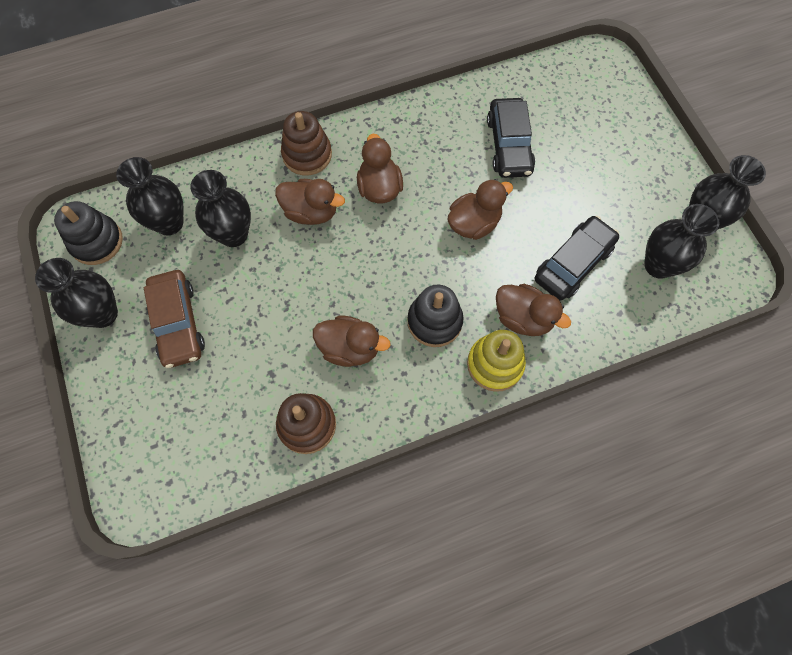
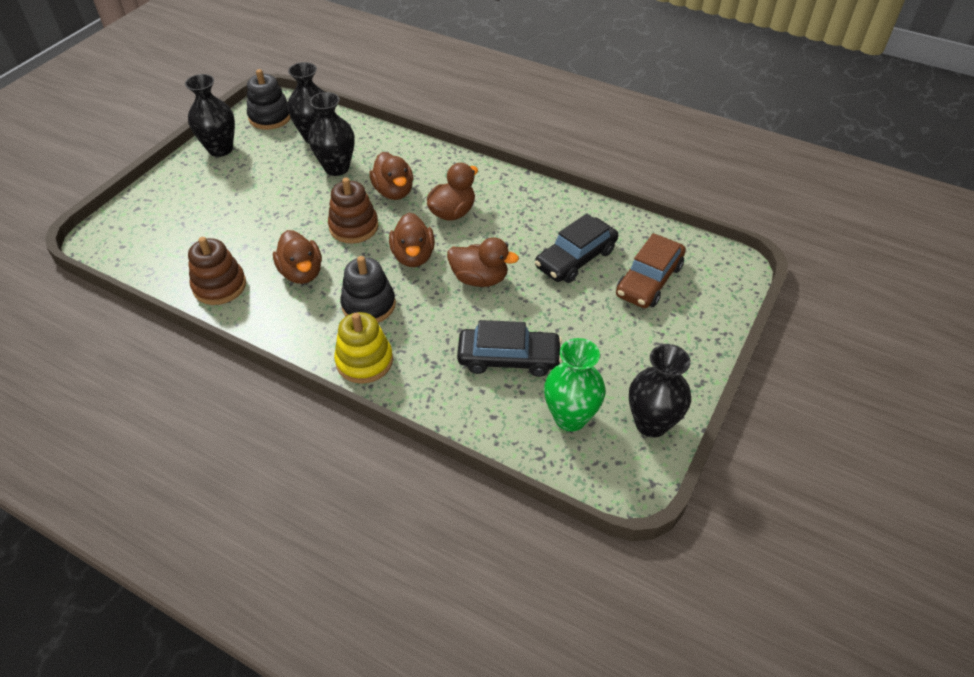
camera: 50 degrees right, 20 degrees down
brown car [144,270,205,368] -> brown car moved to [616,233,686,308]
brown stacking toy [281,111,332,175] -> brown stacking toy moved to [328,178,378,243]
brown duck [496,284,571,336] -> brown duck moved to [389,213,435,267]
black vase [644,204,719,279] -> green vase [544,338,606,431]

